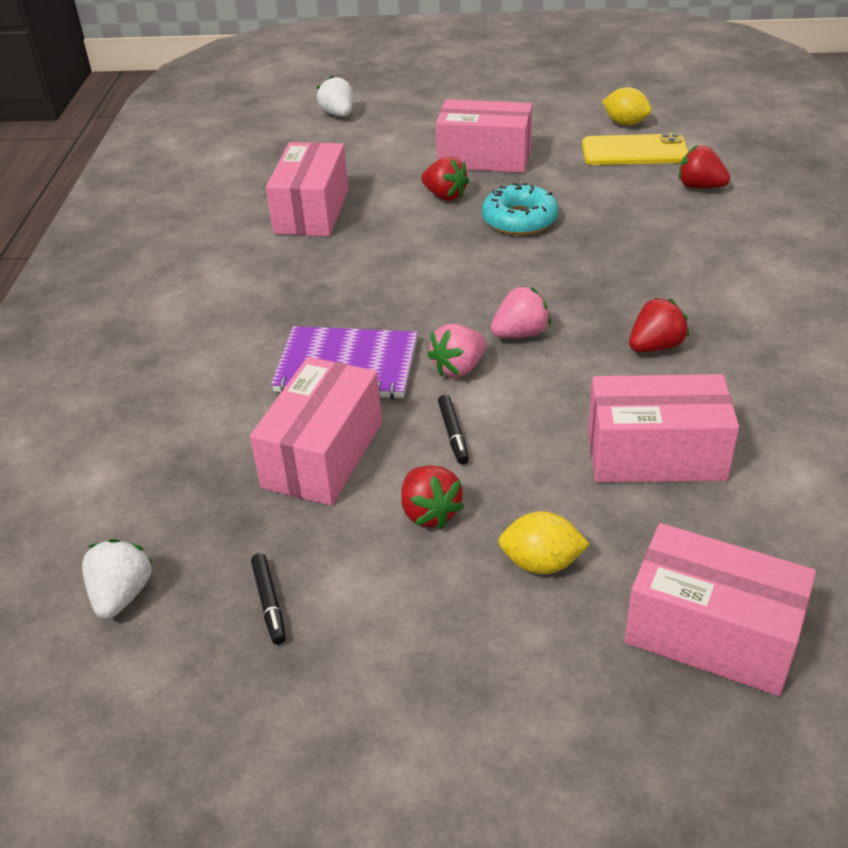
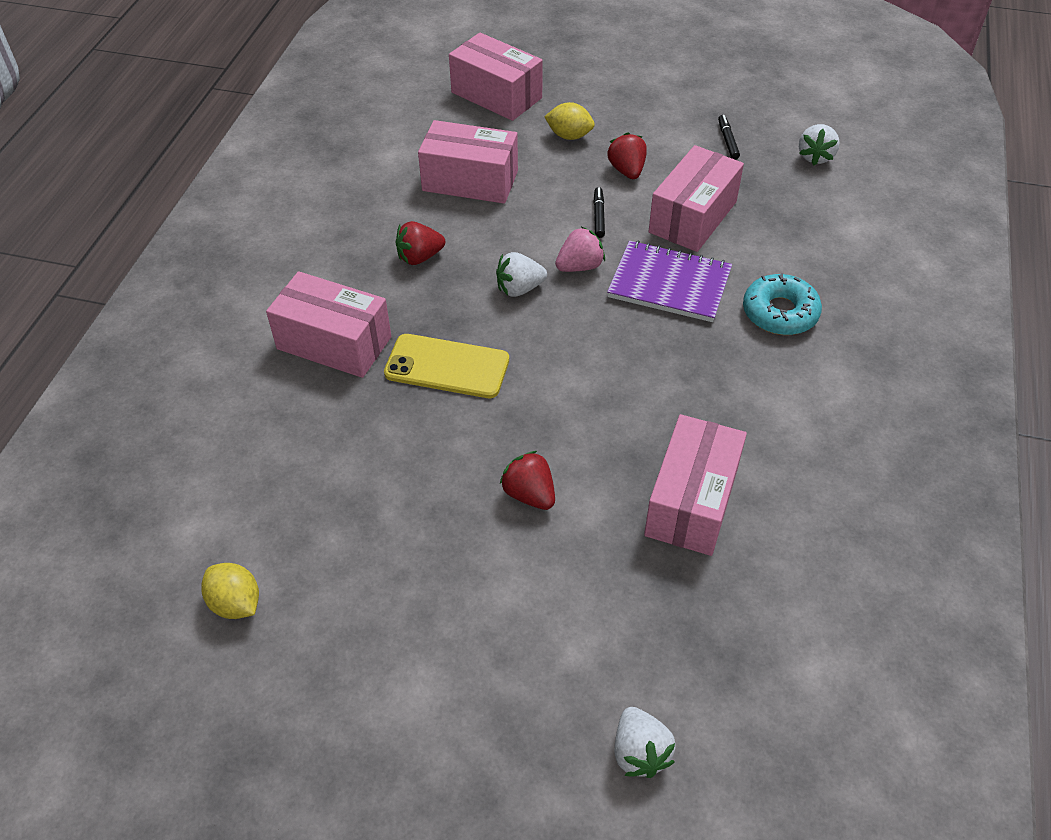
camera: 170 degrees left, 10 degrees up
pink box [436,99,532,173] -> pink box moved to [266,271,391,378]
turquoise donut [482,182,559,235] -> turquoise donut moved to [743,273,822,335]
pink strawberry [491,286,551,338] -> white strawberry [496,252,547,297]
yellow phone [582,133,689,165] -> yellow phone moved to [384,334,509,398]
red strawberry [678,145,730,189] -> none

